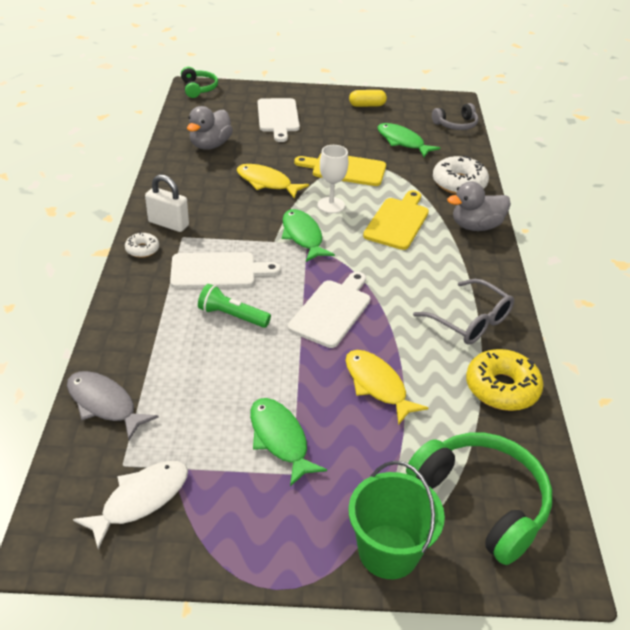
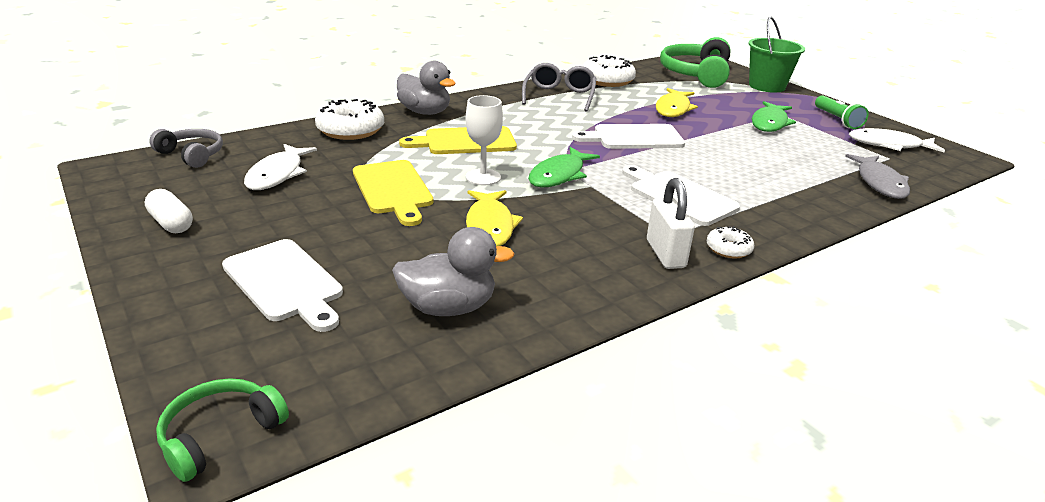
camera: 125 degrees left, 10 degrees down
green flashlight [198,284,271,328] -> green flashlight moved to [815,95,869,129]
white cutting board [258,98,300,142] -> white cutting board turned 90 degrees clockwise [222,239,343,332]
yellow capsule [349,90,387,107] -> white capsule [145,189,193,233]
green fish [378,123,440,157] -> white fish [244,144,317,190]
yellow donut [466,349,543,411] -> white donut [582,55,636,87]

